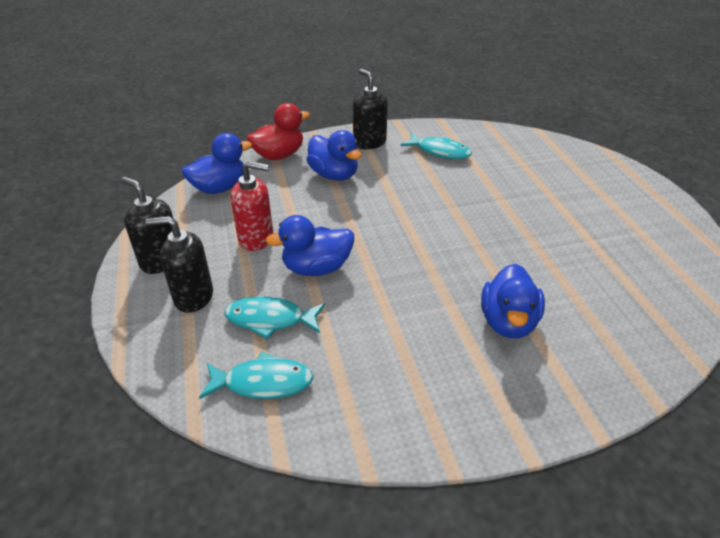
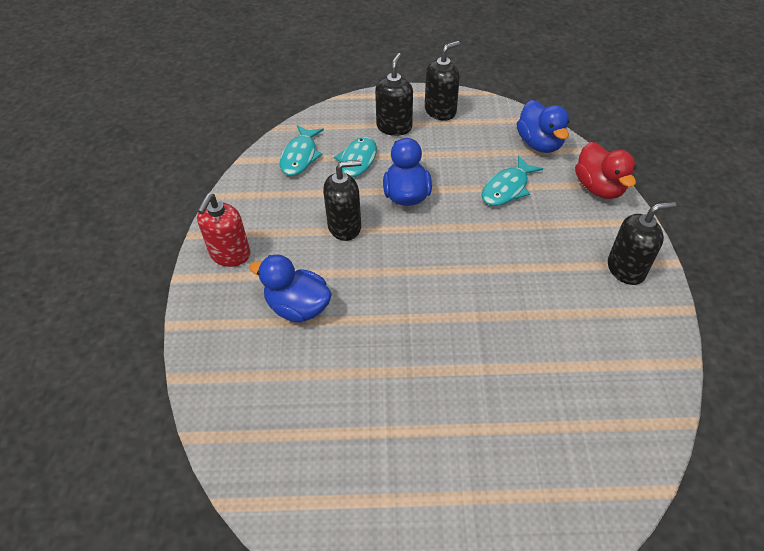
camera: 105 degrees right, 10 degrees up
red soap dispenser [231,161,273,251] -> red soap dispenser moved to [197,194,251,267]
blue duck [306,130,362,181] -> none
turquoise fish [400,133,472,159] -> turquoise fish moved to [482,156,543,206]
none -> black soap dispenser [323,160,362,241]

